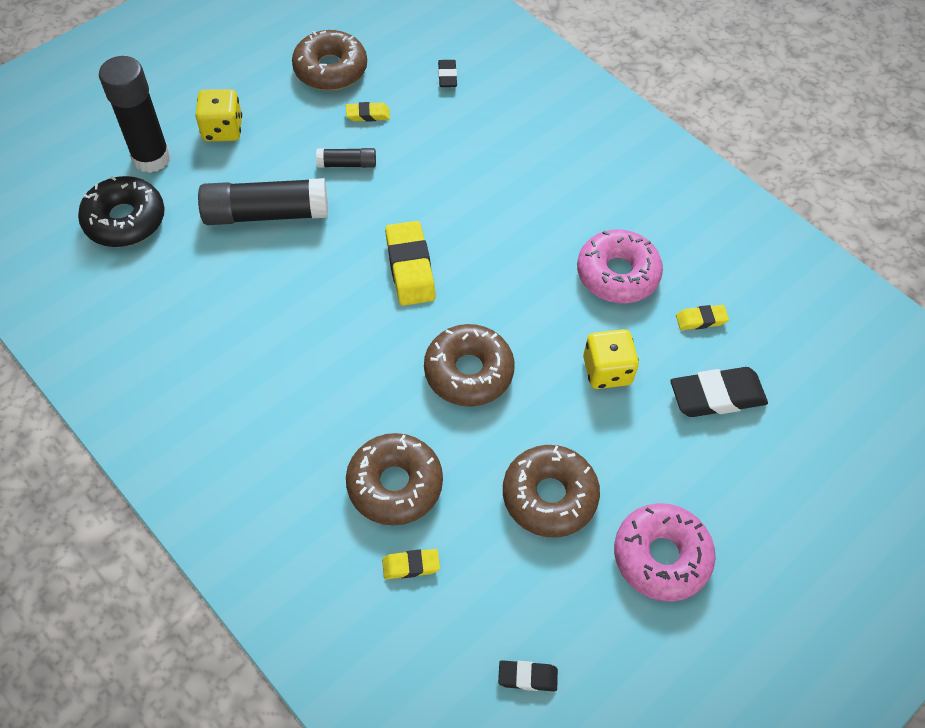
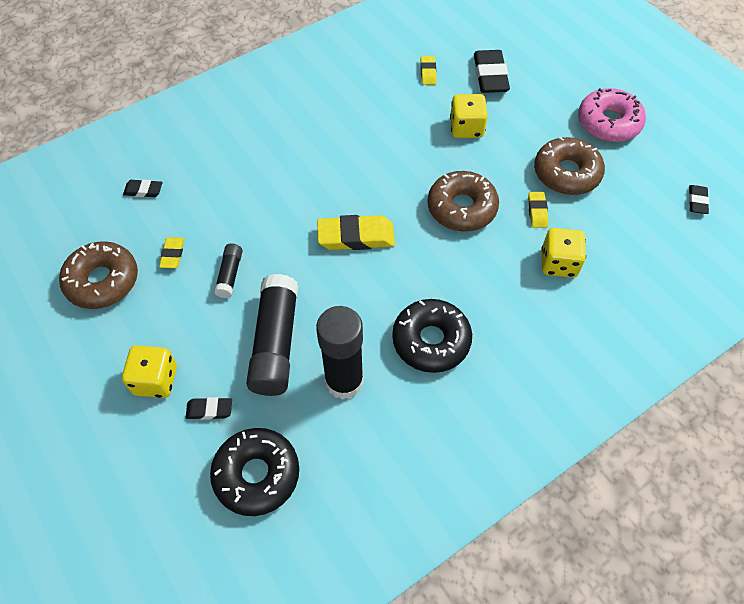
camera: 80 degrees left, 0 degrees up
black glue stick [99,56,171,173] -> black glue stick moved to [316,306,364,400]
brown donut [346,433,443,526] -> yellow dice [541,228,586,278]
yellow eraser [382,549,440,579] -> yellow eraser moved to [528,192,549,228]
pink donut [577,229,663,303] -> none
none -> black eraser [185,397,232,420]
none -> black donut [392,299,472,373]

